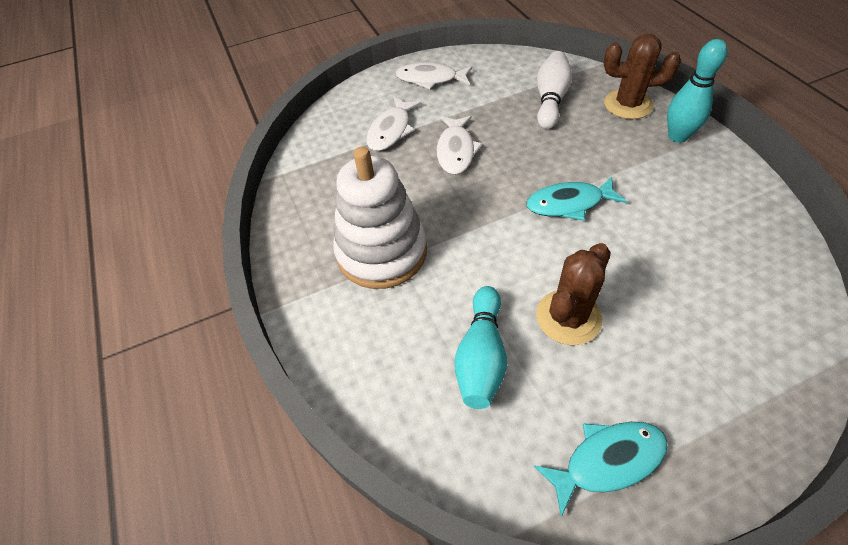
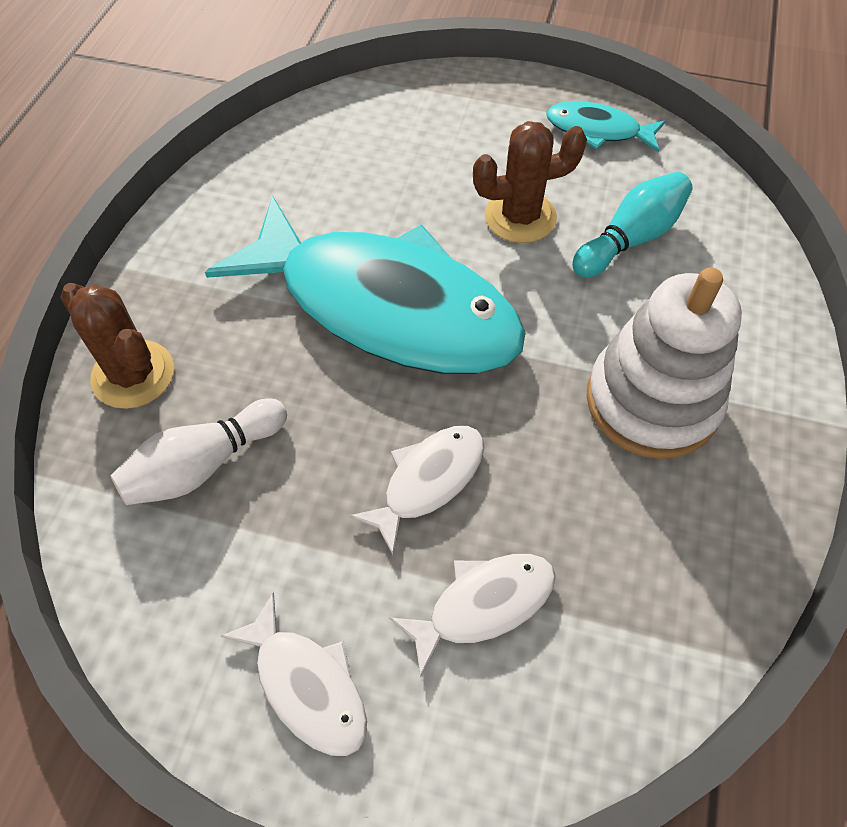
camera: 145 degrees left, 5 degrees up
turquoise fish [527,177,627,221] -> turquoise fish [205,195,526,374], size x2.34
turquoise bowling pin [667,39,728,143] -> none

